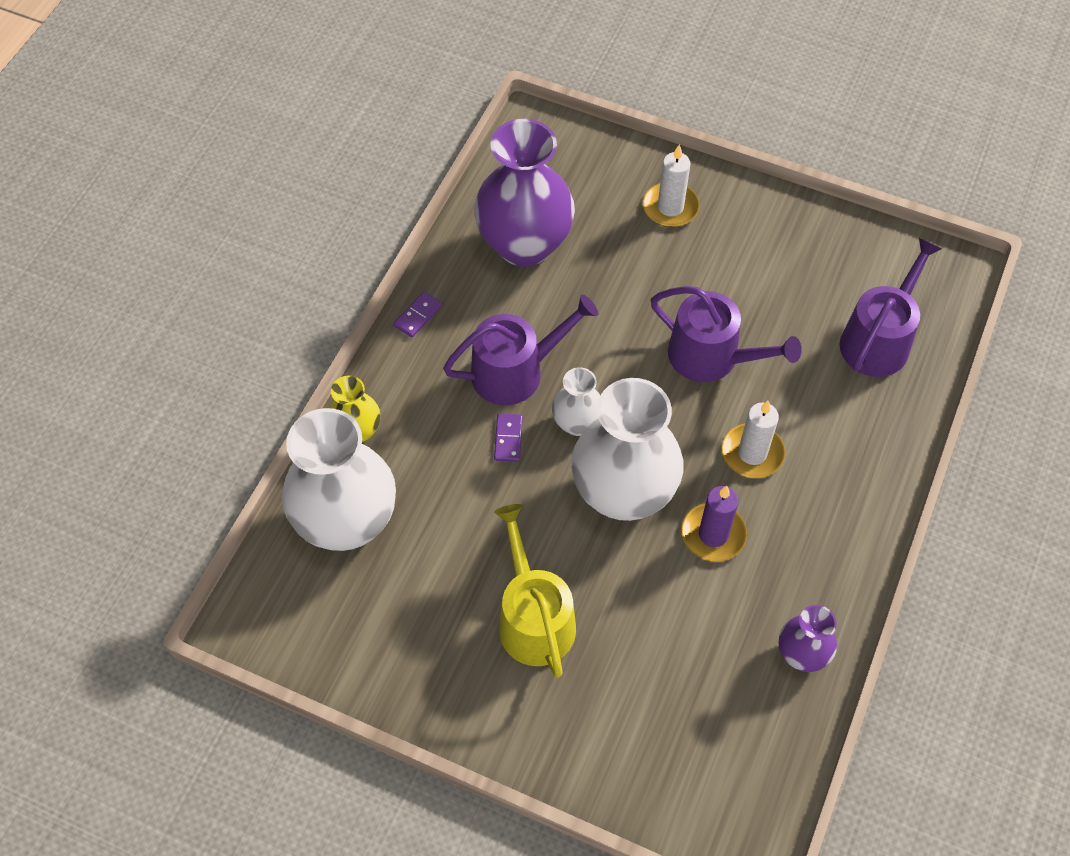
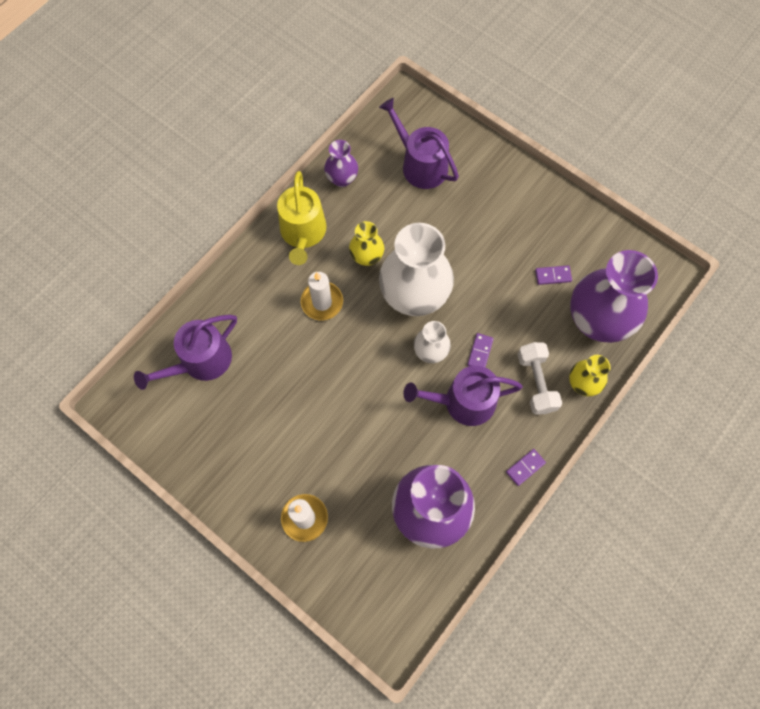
camera: 165 degrees left, 10 degrees up
white vase [282,408,396,551] -> purple vase [570,250,658,343]
yellow watering can [494,504,576,678] -> yellow watering can moved to [277,171,327,265]
purple watering can [651,286,802,382] -> purple watering can moved to [379,98,459,189]
purple candle [682,486,747,562] -> yellow vase [349,221,384,266]
none -> white dumbbell [517,342,562,415]
none -> purple domino [535,265,572,285]

